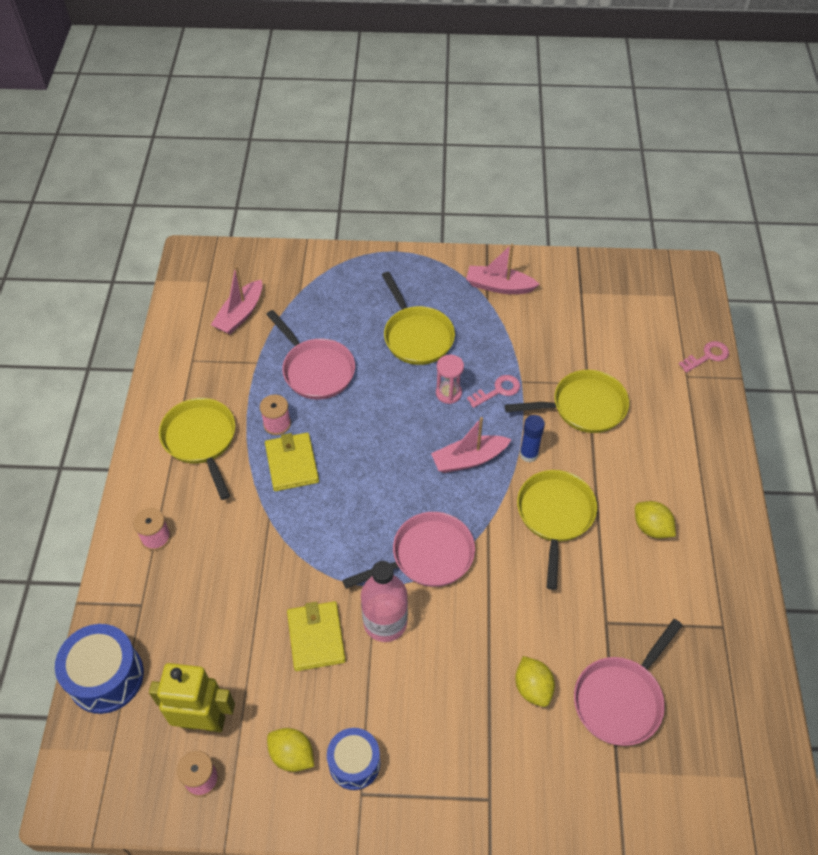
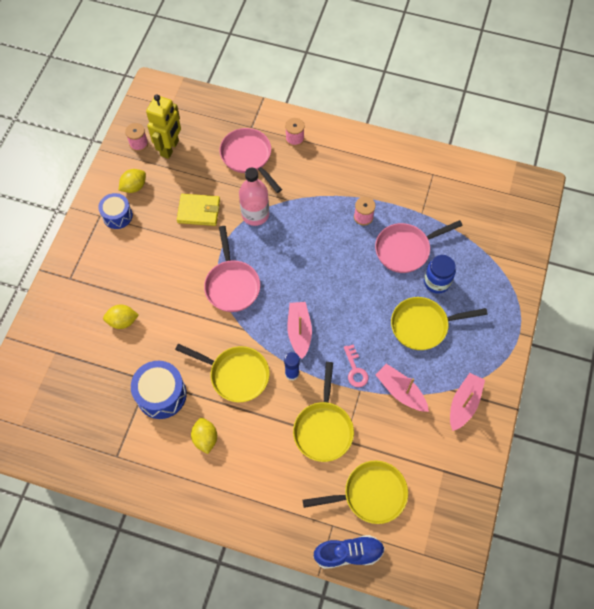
camera: 105 degrees right, 10 degrees up
blue drum [55,624,144,714] -> blue drum moved to [131,361,187,419]
yellow pan [159,398,235,500] -> yellow pan moved to [303,460,408,524]
pink boat [211,266,262,334] -> pink boat moved to [375,364,429,412]
yellow wallet [265,433,319,491] -> none
pink bottle [361,561,408,642] -> pink bottle moved to [239,168,269,226]
pink hourglass [436,355,464,404] -> none
pink pan [574,619,683,746] -> pink pan moved to [219,128,282,193]
yellow lemon [635,501,676,538] -> yellow lemon turned 75 degrees counterclockwise [191,418,217,454]
pink key [679,341,729,373] -> blue shoe [313,535,385,569]
none -> blue jar [424,255,456,294]

